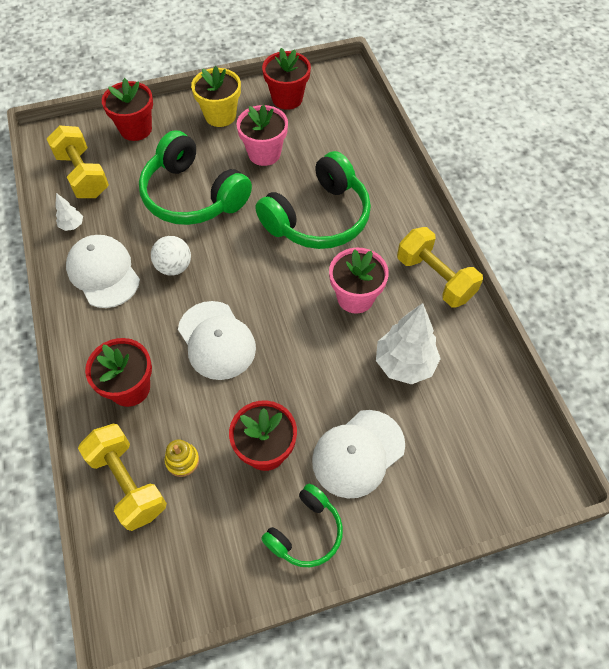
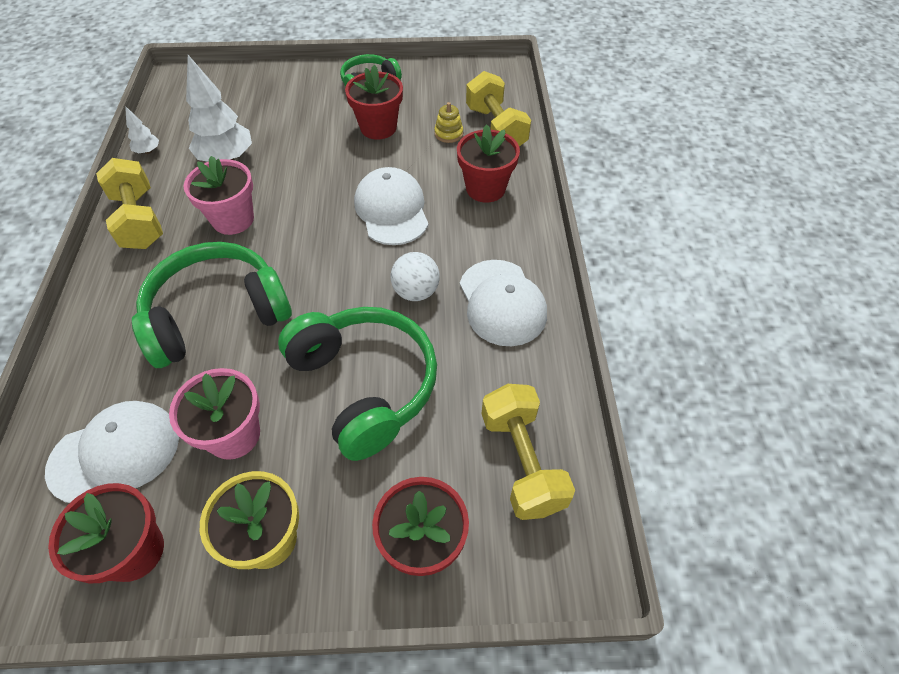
camera: 165 degrees left, 5 degrees down
white tree [55,193,83,231] -> white tree moved to [125,106,159,154]
white cap [312,410,405,499] -> white cap moved to [45,401,179,503]

